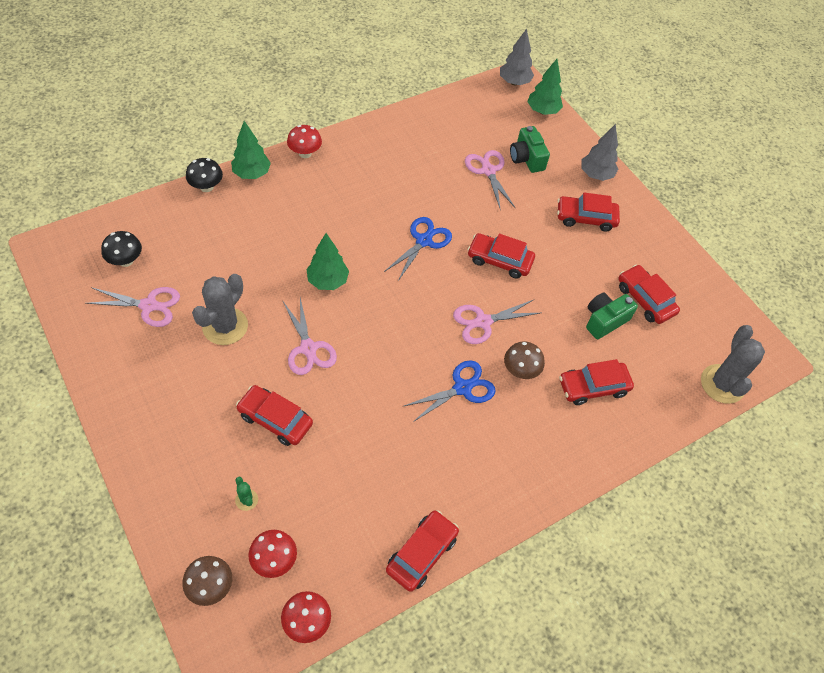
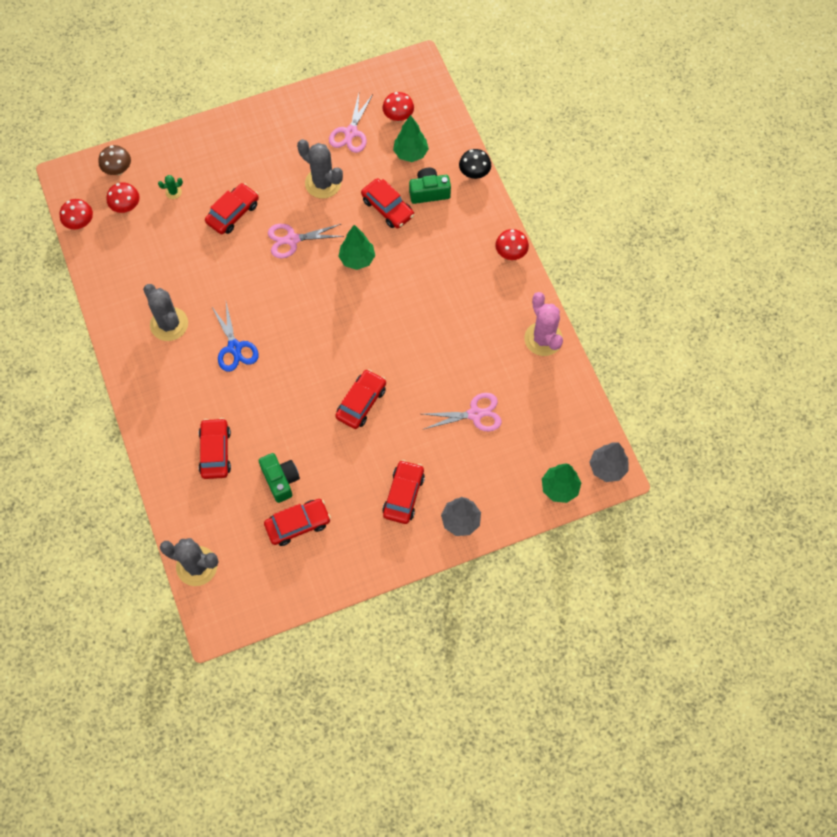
camera: 105 degrees right, 10 degrees up
black mushroom [101,231,142,267] -> red mushroom [382,92,414,122]
green tree [231,121,271,179] -> green tree moved to [393,115,429,162]
blue scissors [384,217,452,281] -> none
red car [386,510,459,592] -> red car moved to [361,178,414,228]
pink scissors [453,300,540,344] -> none
brown mushroom [504,341,545,379] -> none
green camera [510,126,550,173] -> green camera moved to [409,168,451,204]
none -> grey cactus [143,284,188,341]
none -> pink cactus [524,292,563,356]

